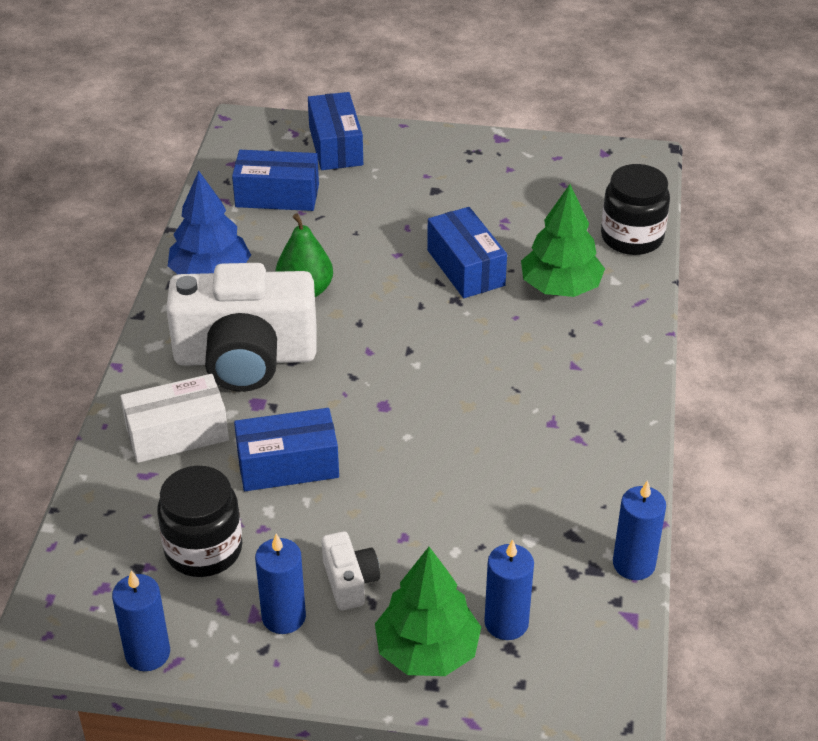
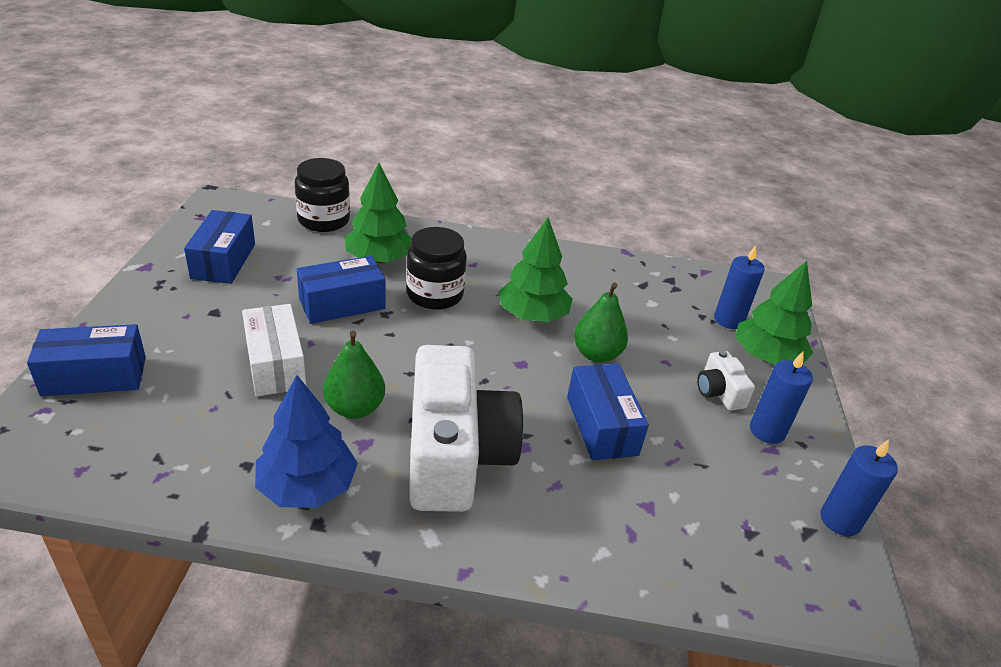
camera: 95 degrees left, 5 degrees down
white box [120,374,229,463] -> white box moved to [242,304,306,397]
black jar [157,466,243,577] -> black jar moved to [406,227,467,310]
blue box [232,150,319,211] -> blue box moved to [184,210,255,284]
white camera [322,531,380,610] -> white camera turned 90 degrees counterclockwise [697,350,755,411]
blue candle [613,480,666,580] -> none
none -> green tree [499,217,573,322]
none -> green pear [574,282,628,363]

